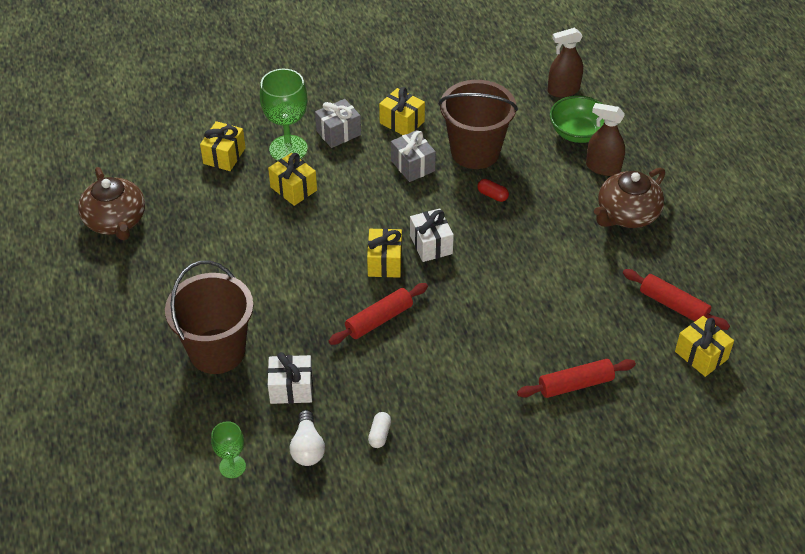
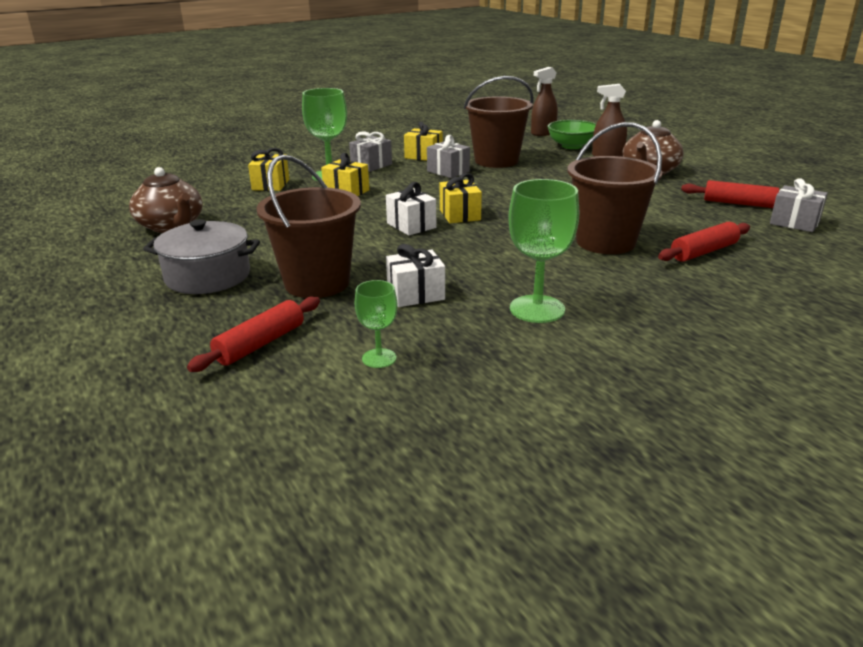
camera: 15 degrees left, 20 degrees down
white light bulb [290,410,325,466] -> none
red rolling pin [329,283,428,345] -> red rolling pin moved to [187,297,320,372]
white capsule [368,412,391,448] -> green goblet [508,179,580,323]
white gift [410,208,454,262] -> white gift moved to [386,182,436,236]
red capsule [477,179,509,202] -> none
yellow gift [675,316,734,377] -> grey gift [770,178,828,232]
none -> grey pot [143,219,260,294]
none -> brown bucket [567,122,662,254]

